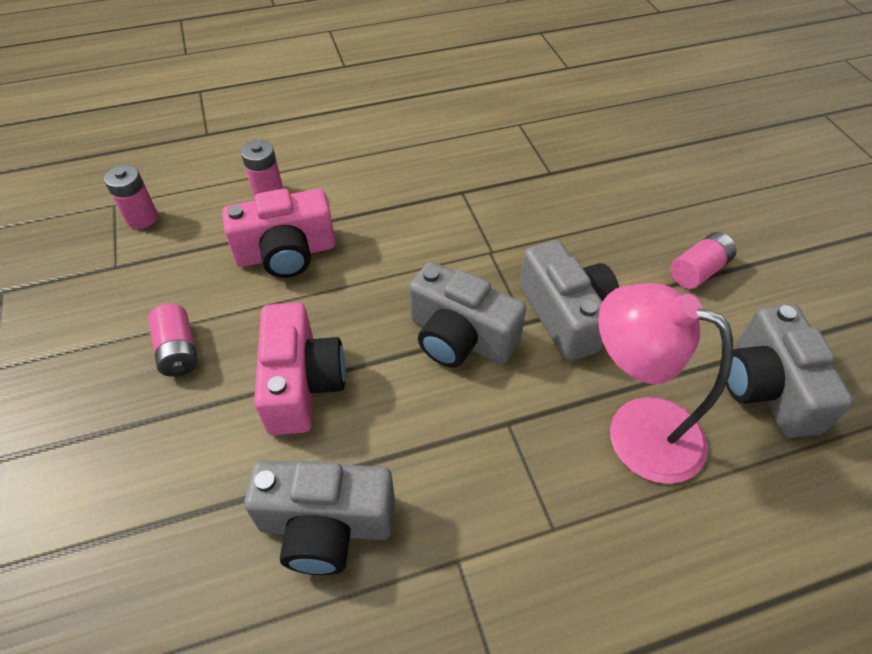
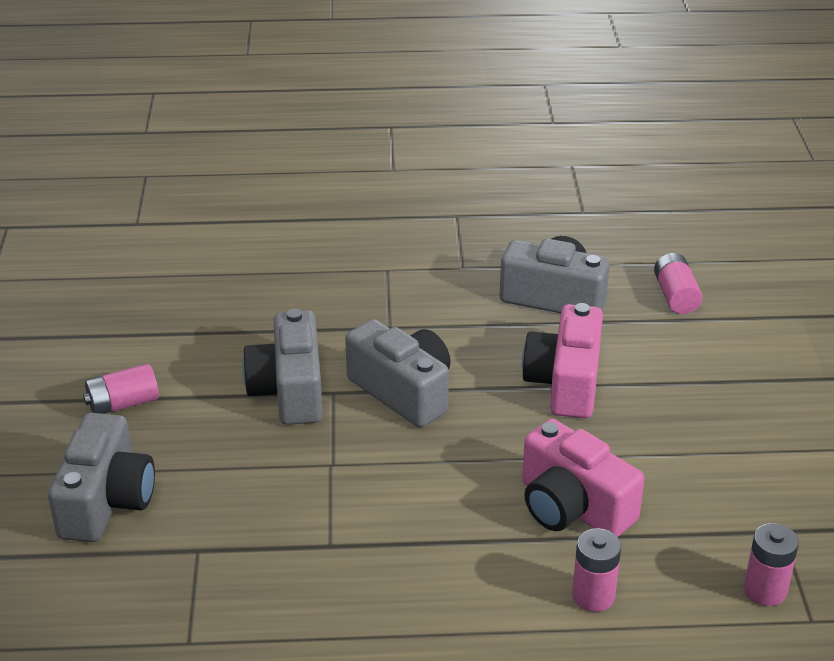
camera: 165 degrees left, 15 degrees down
pink battery [148,304,198,377] -> pink battery moved to [654,253,703,314]
pink camera [222,189,336,278] -> pink camera turned 135 degrees counterclockwise [522,419,644,537]
pink lamp [598,283,733,484] -> none
grey camera [726,304,854,438] -> grey camera moved to [48,413,155,542]

